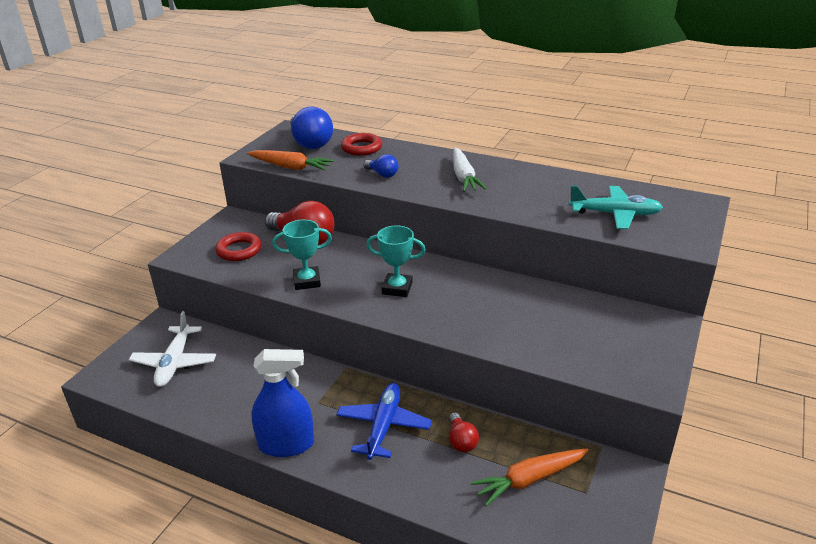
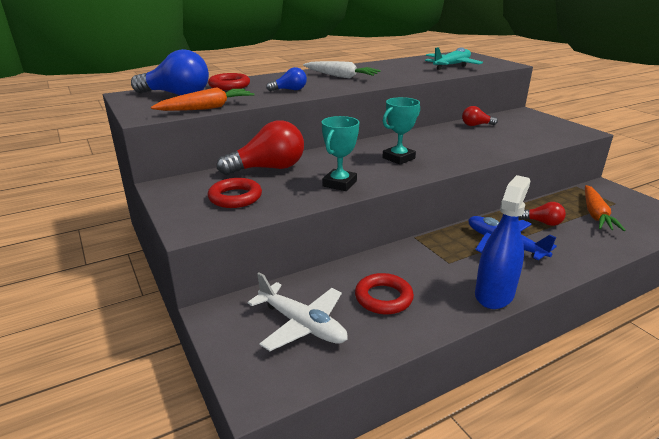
camera: 55 degrees left, 5 degrees down
none -> red ring [355,273,414,314]
none -> red light bulb [462,106,498,126]

